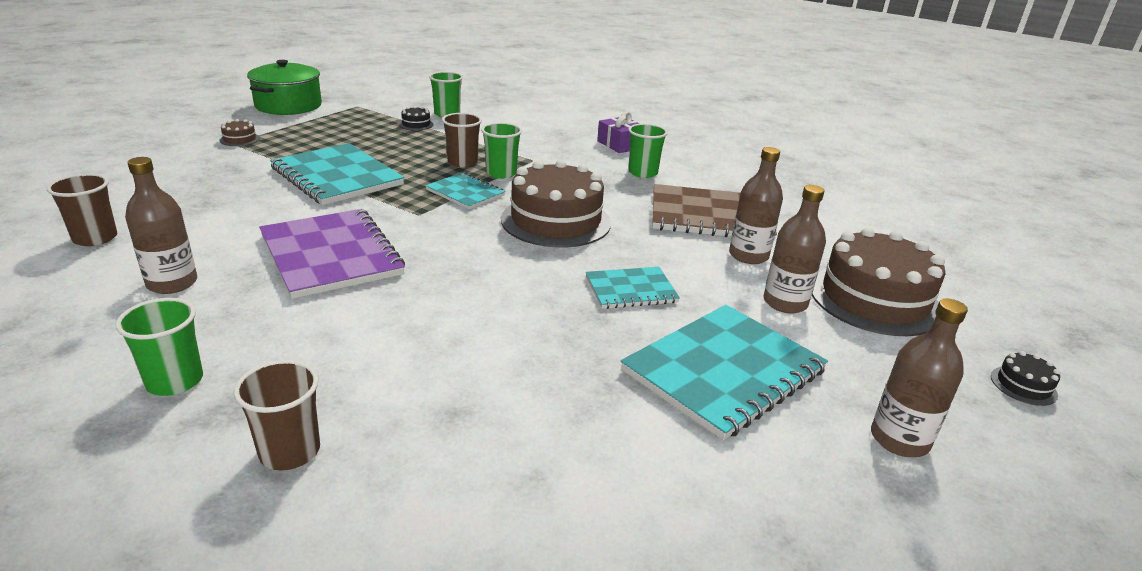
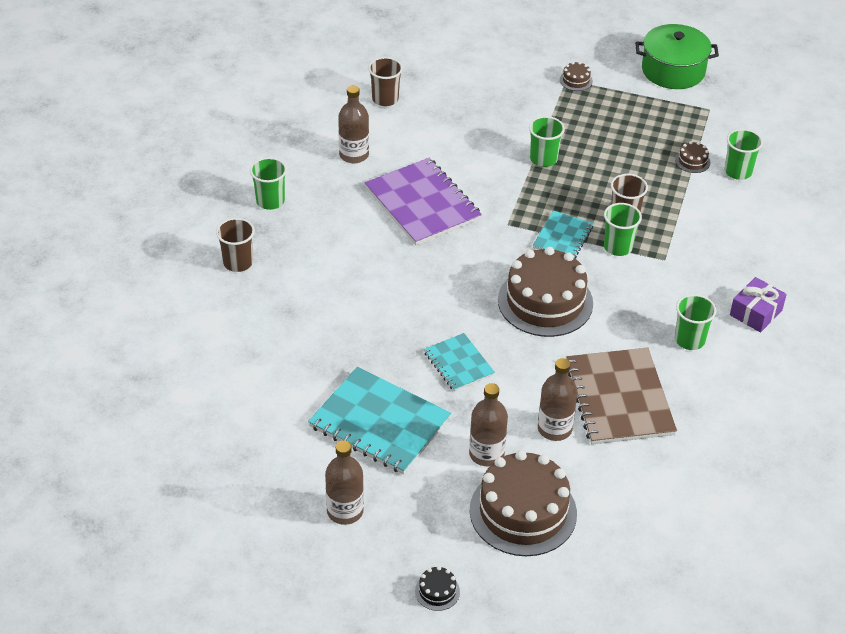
camera: 75 degrees right, 15 degrees up
purple notebook [259,209,405,299] -> purple notebook turned 75 degrees counterclockwise [365,158,482,245]
turquoise notebook [270,143,404,205] -> green cup [529,116,565,167]
black cake [399,106,434,130] -> brown cake [675,141,710,173]

